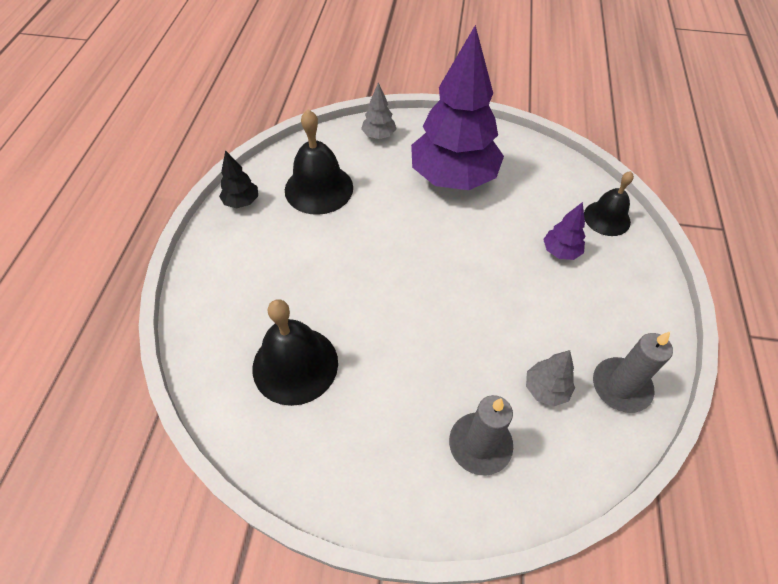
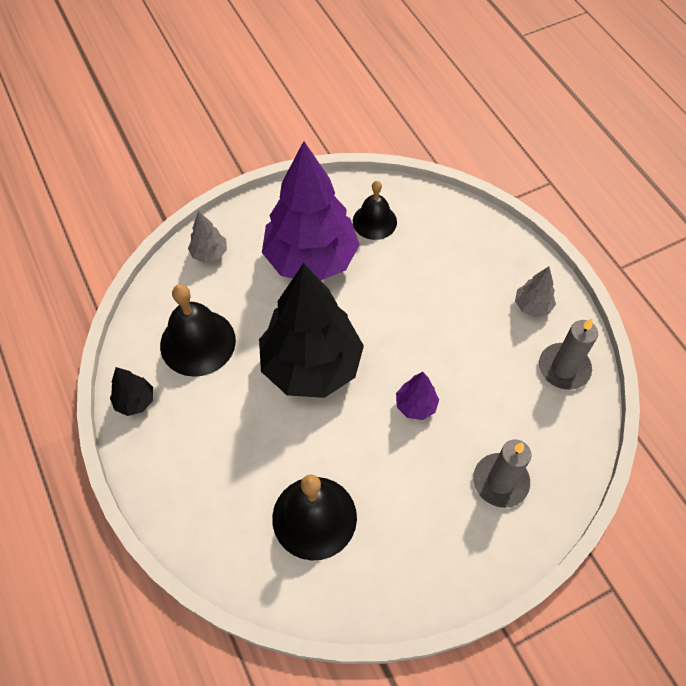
camera: 35 degrees left, 5 degrees up
grey tree [526,350,575,407] -> grey tree moved to [515,266,556,317]
purple tree [543,202,586,260] -> purple tree moved to [396,372,439,420]
black bell [584,171,634,236] -> black bell moved to [353,181,397,240]
none -> black tree [259,263,364,398]

